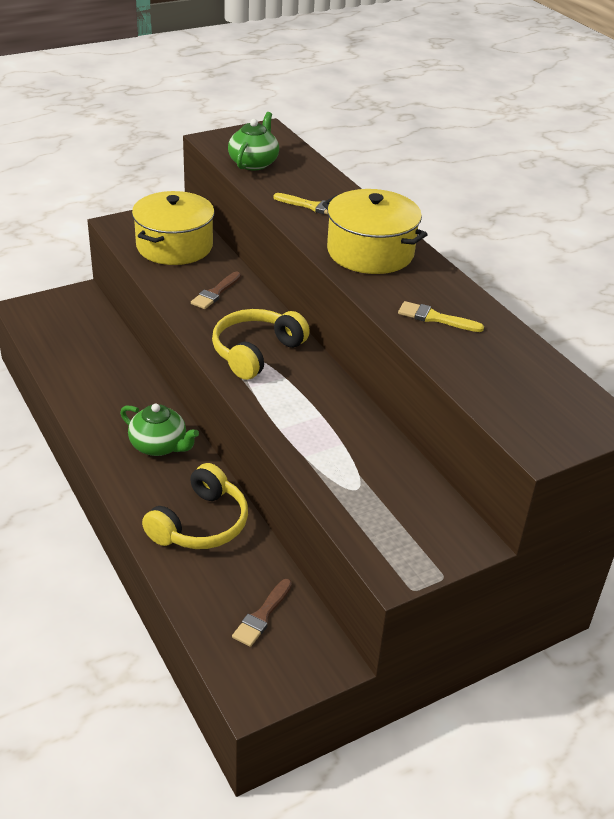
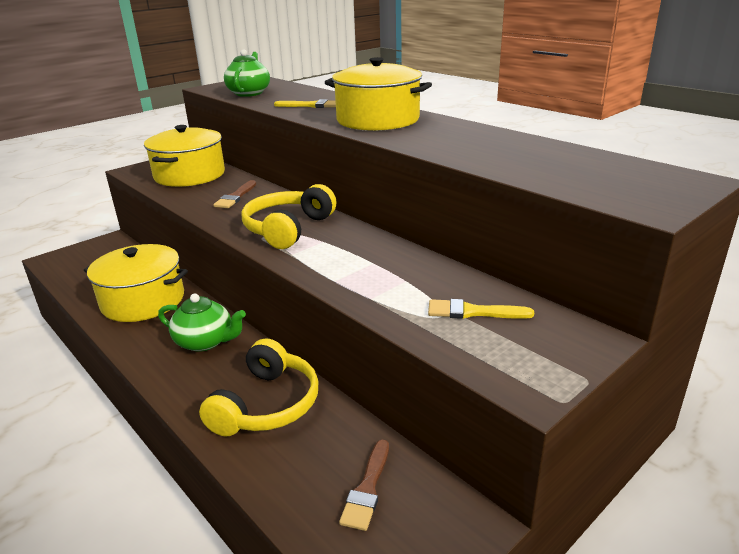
camera: 10 degrees left, 10 degrees down
yellow brush [398,301,484,332] -> yellow brush moved to [428,299,534,319]
none -> yellow pot [84,244,188,322]

